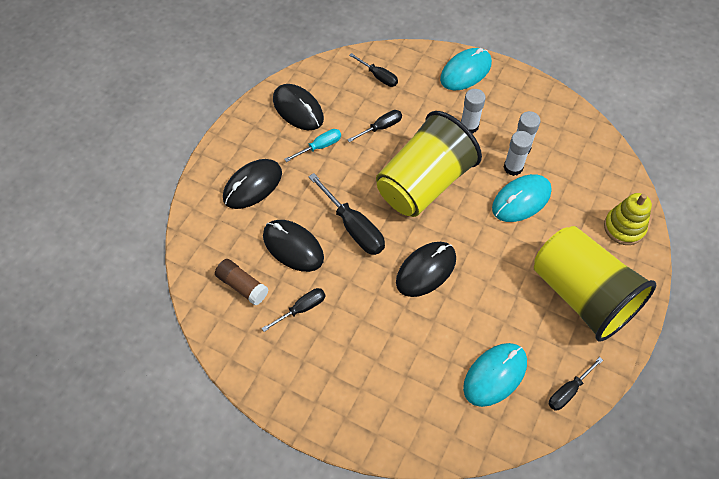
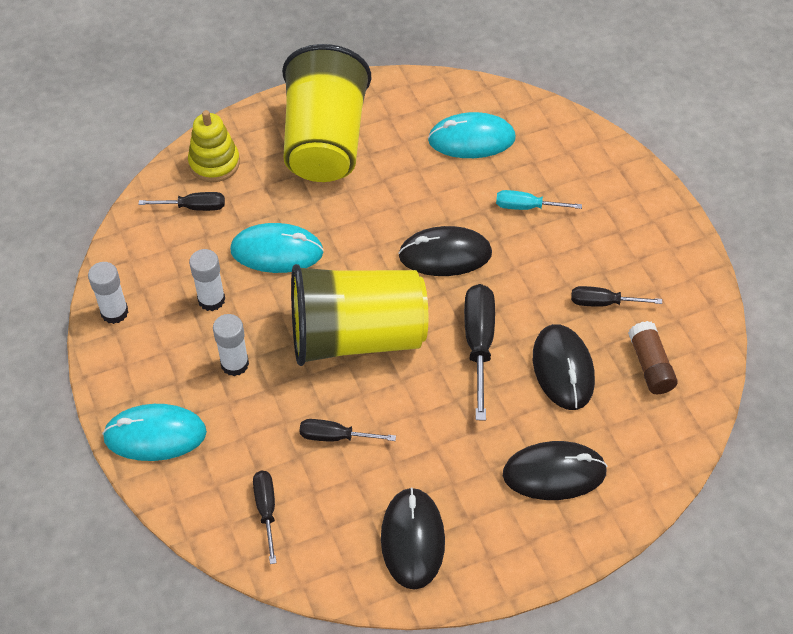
camera: 140 degrees left, 5 degrees down
turquoise screwdriver [284,129,341,162] -> turquoise screwdriver moved to [496,190,582,210]
white glue stick [504,131,533,176] -> white glue stick moved to [88,262,129,324]
black screwdriver [549,357,603,410] -> black screwdriver moved to [138,192,225,211]

